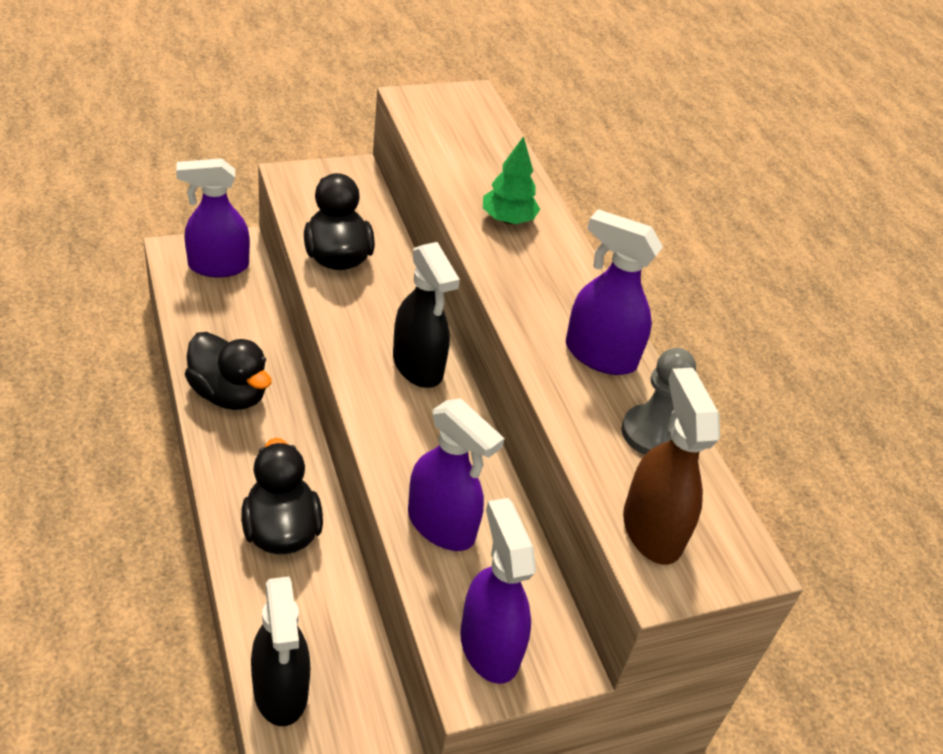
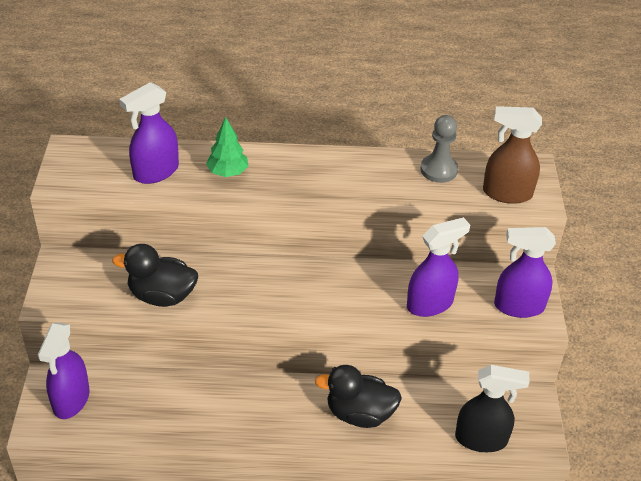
camera: 65 degrees left, 0 degrees up
black duck [185,332,271,410] -> none
black spray bottle [393,242,460,388] -> none
purple spray bottle [566,209,663,375] -> purple spray bottle moved to [119,82,179,184]

